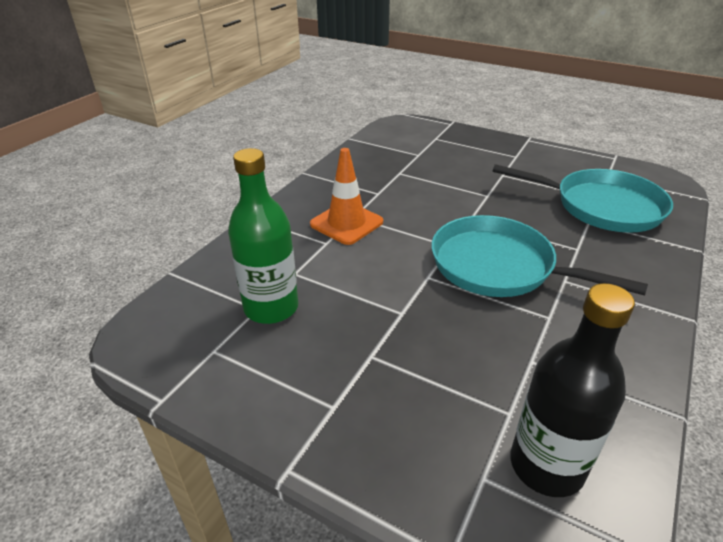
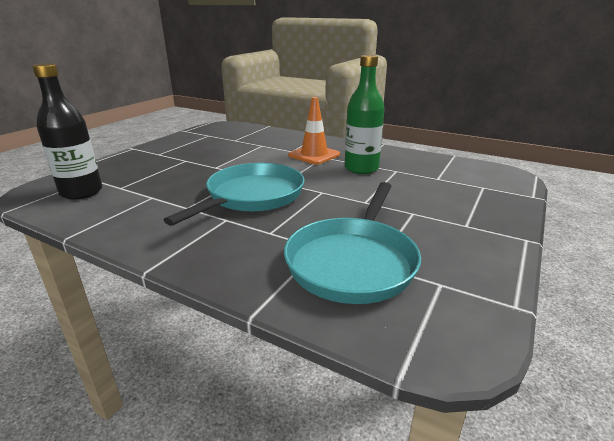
camera: 90 degrees right, 10 degrees down
green bottle [228,148,298,324] -> green bottle moved to [345,55,385,174]

